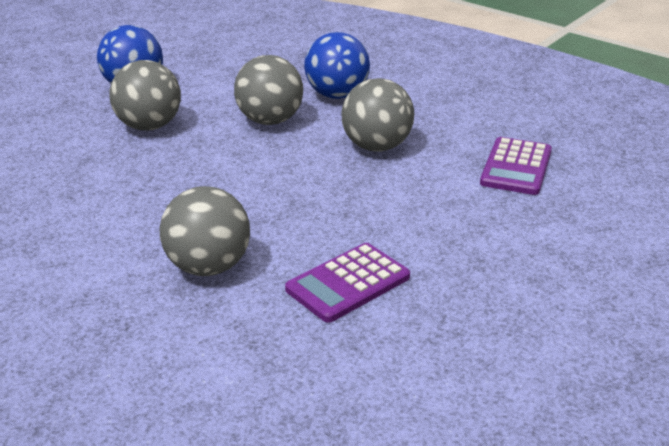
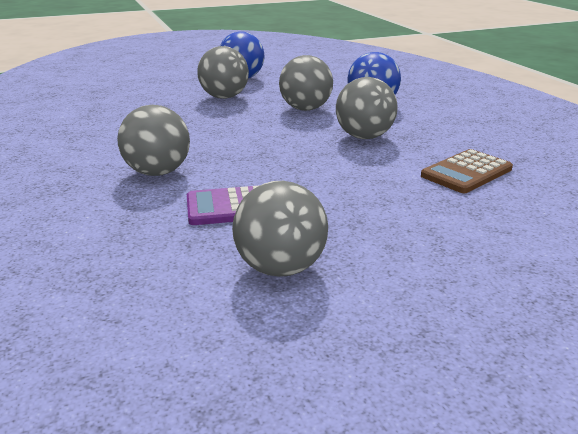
camera: 30 degrees right, 5 degrees down
purple calculator [480,137,552,195] -> brown calculator [421,149,513,193]
none -> grey ball [232,181,328,277]

